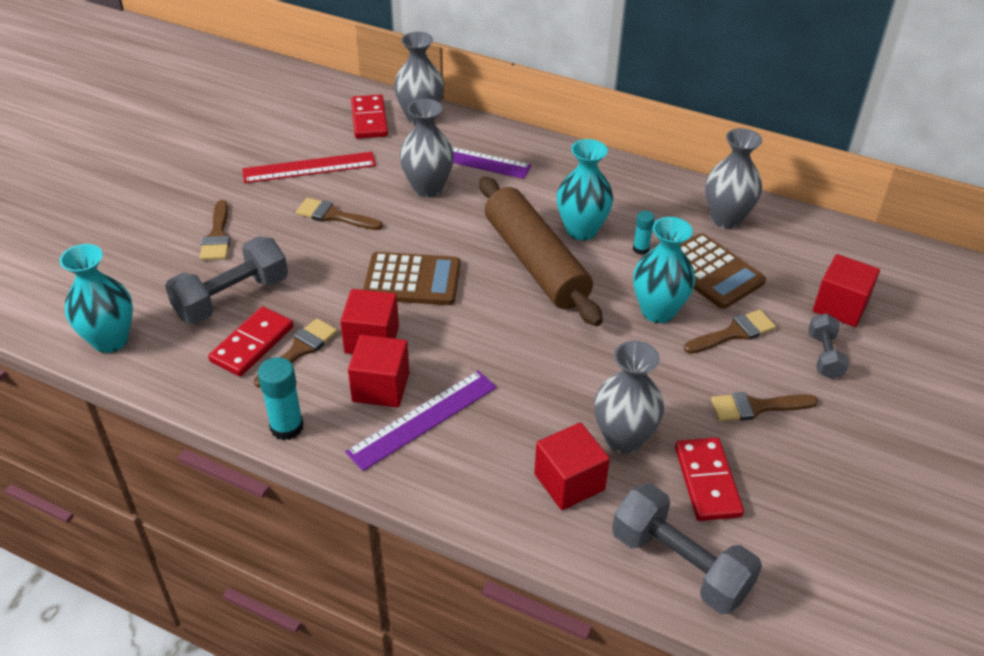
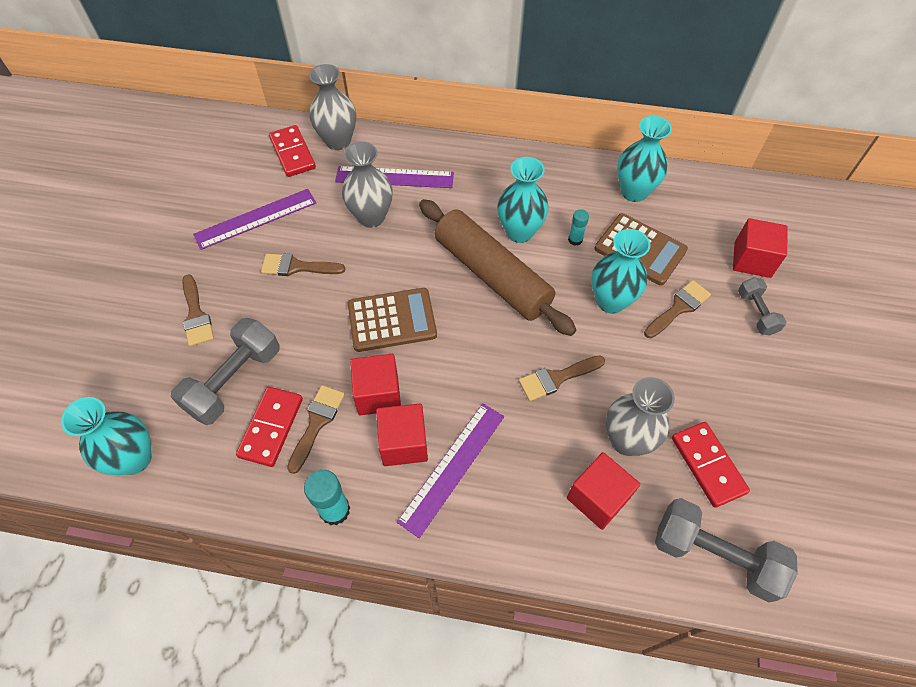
camera: 15 degrees left, 15 degrees up
red ruler [242,152,376,183] -> purple ruler [193,189,316,250]
grey vase [705,128,762,229] -> turquoise vase [617,116,672,202]
brown brush [711,392,818,421] -> brown brush moved to [519,356,605,401]

